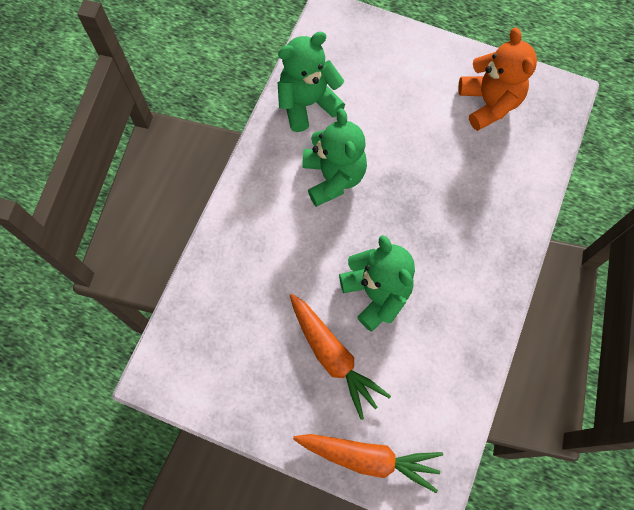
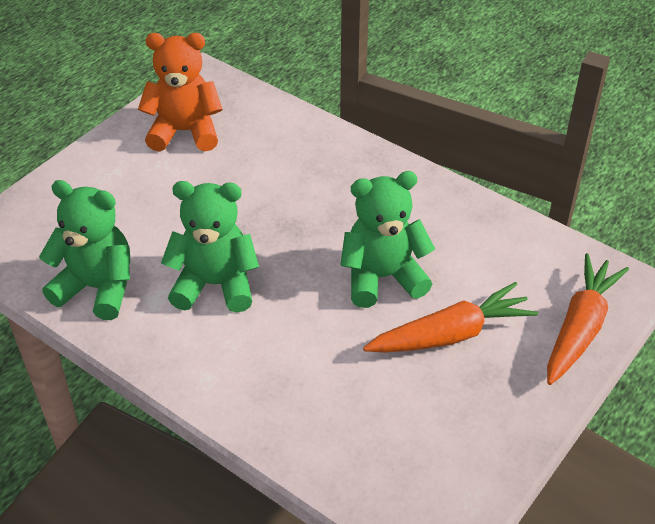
camera: 75 degrees left, 25 degrees down
green teddy bear [277,32,345,132] -> green teddy bear turned 120 degrees clockwise [39,180,130,320]

